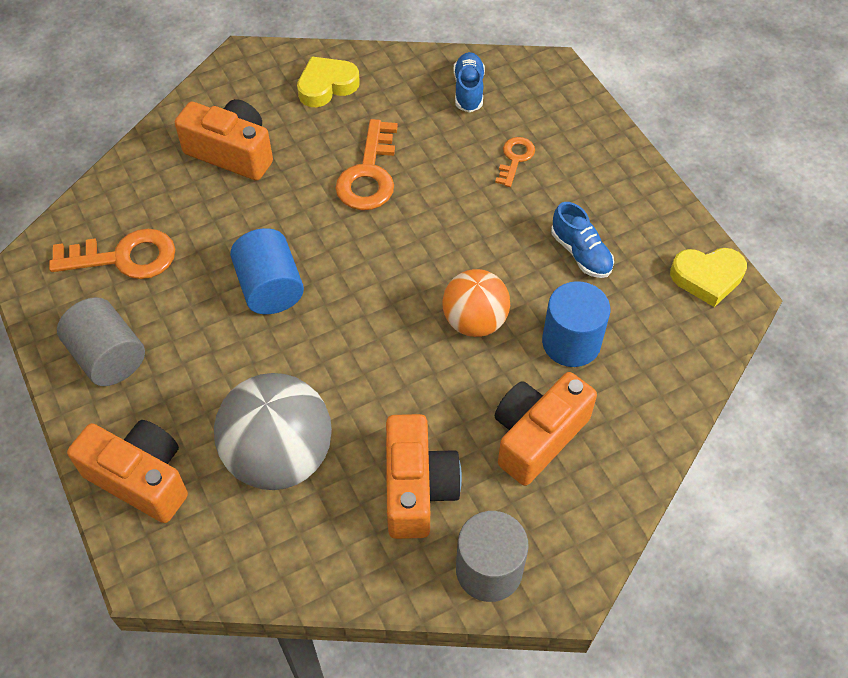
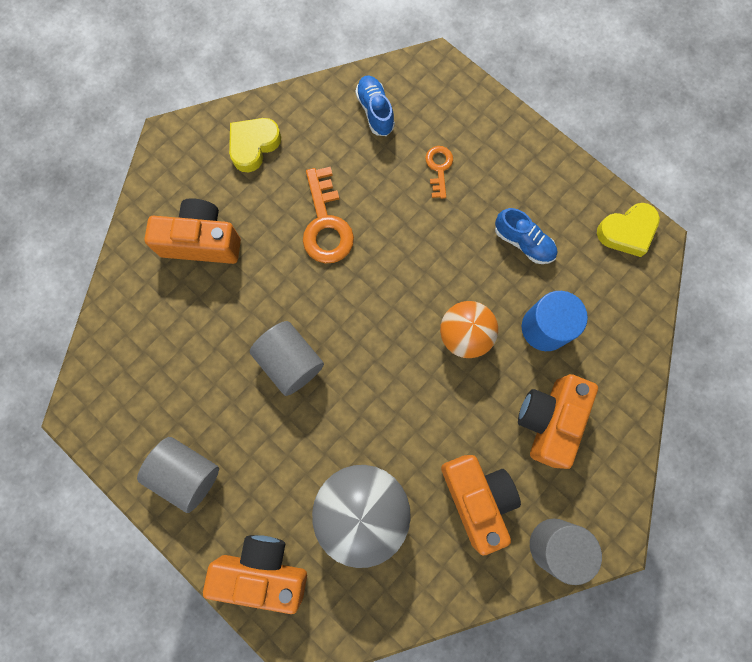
camera: 20 degrees left, 20 degrees up
orange key [49,229,175,279] -> none
blue cylinder [230,228,304,314] -> grey cylinder [250,321,324,396]

